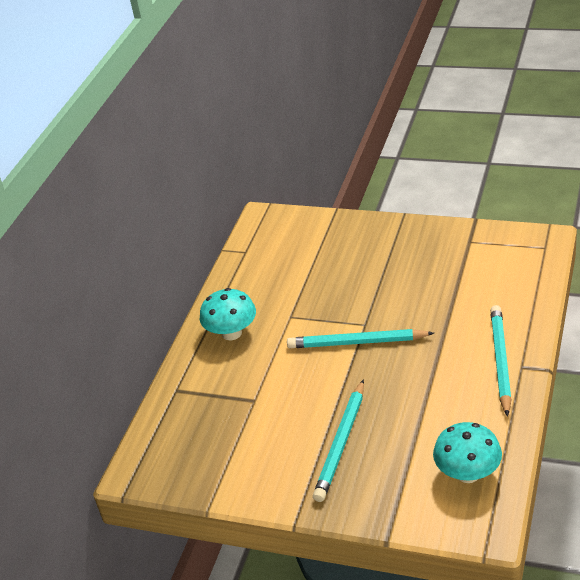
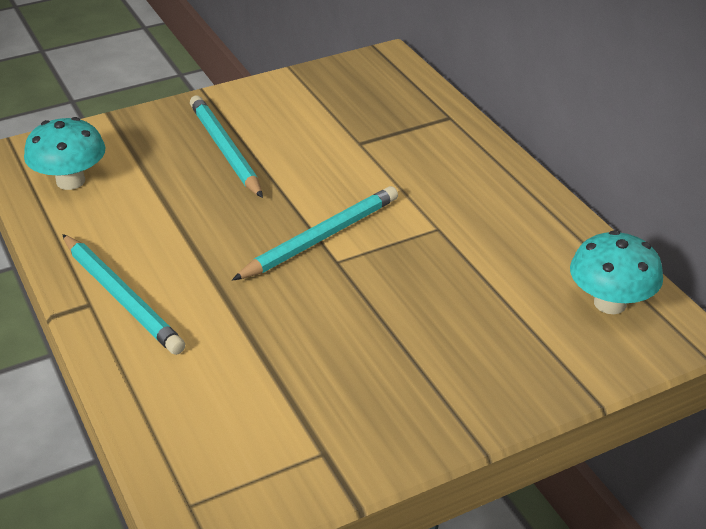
camera: 130 degrees right, 0 degrees up
turquoise mushroom [200,288,256,340] -> turquoise mushroom moved to [570,230,663,314]

